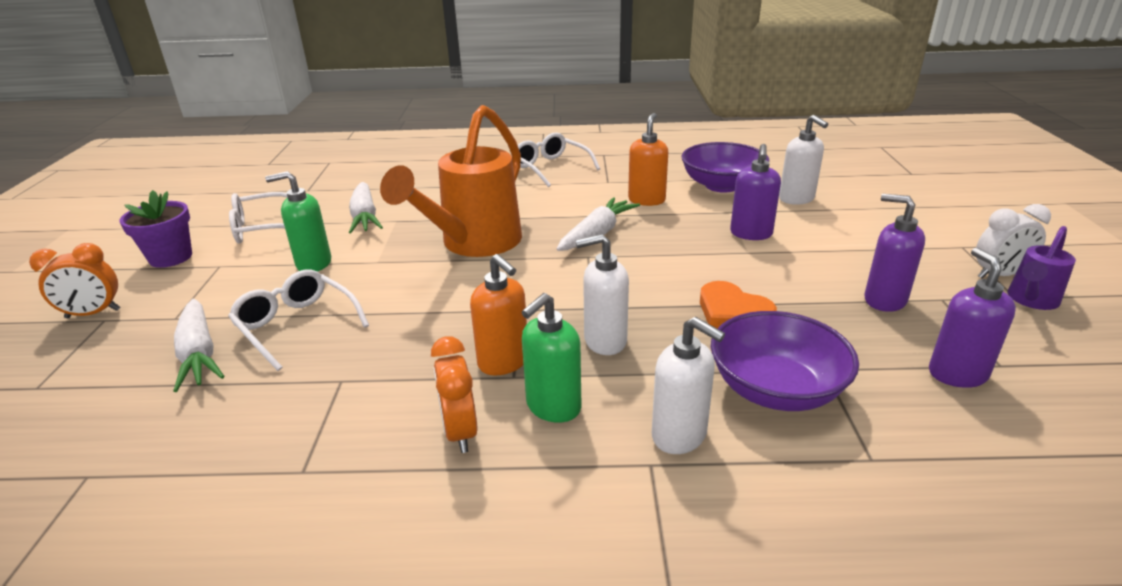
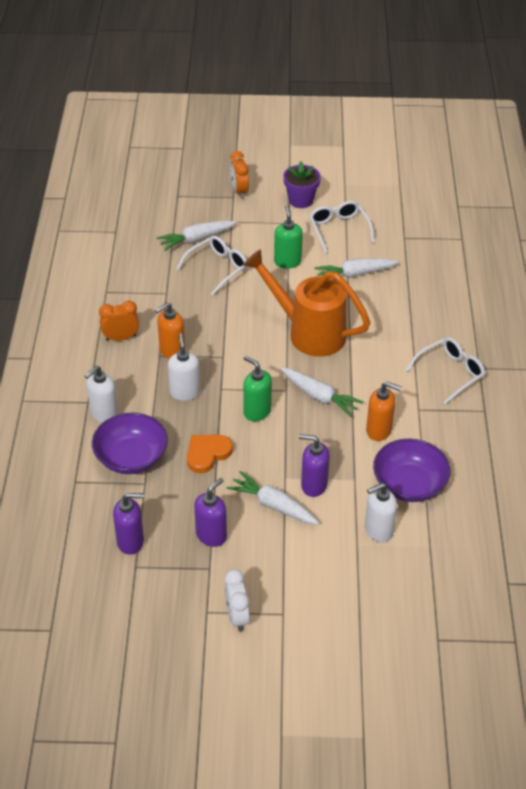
camera: 90 degrees right, 15 degrees up
green soap dispenser [522,293,581,423] -> green soap dispenser moved to [243,356,272,421]
purple watering can [1007,226,1076,310] -> none
none -> white carrot [227,471,319,525]

